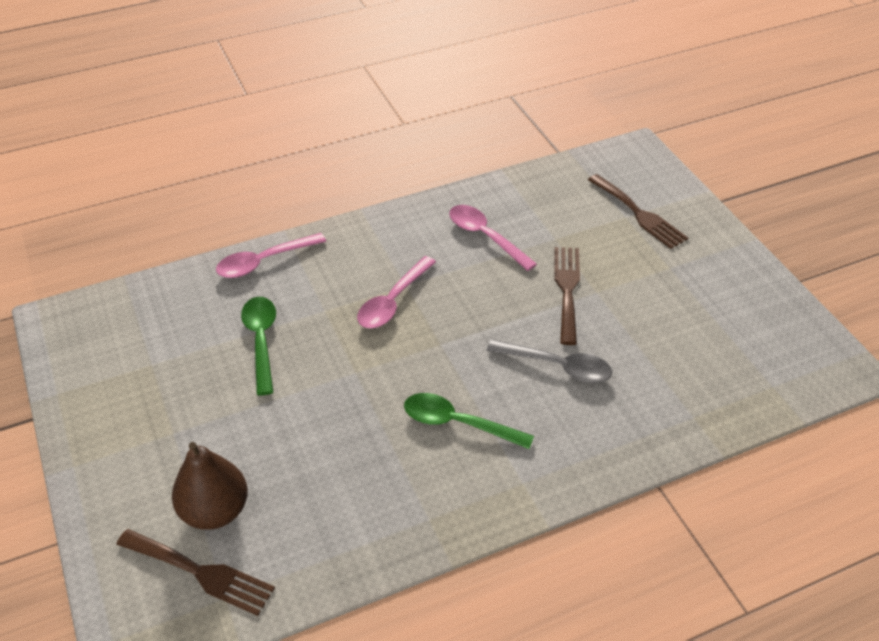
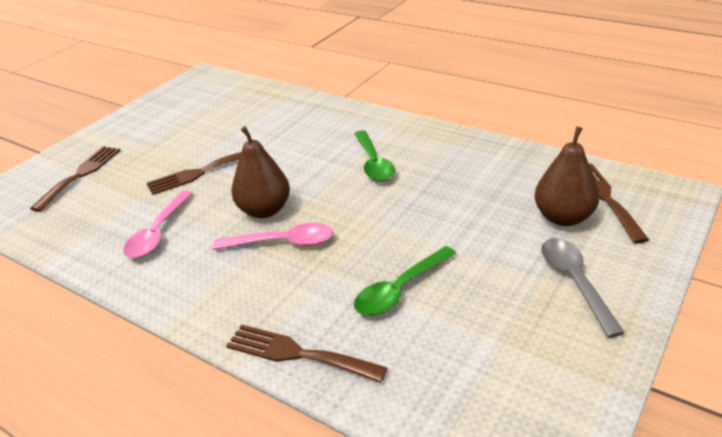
camera: 120 degrees left, 10 degrees down
pink spoon [216,233,326,278] -> brown fork [226,324,388,383]
grey spoon [487,340,612,383] -> grey spoon moved to [541,238,624,338]
none -> brown pear [231,126,290,218]

